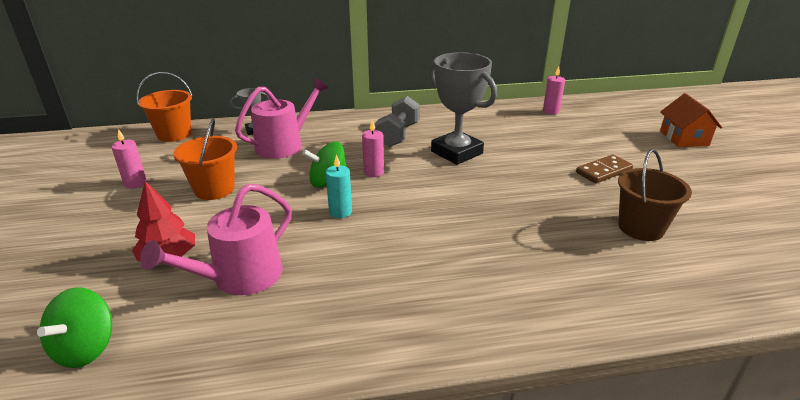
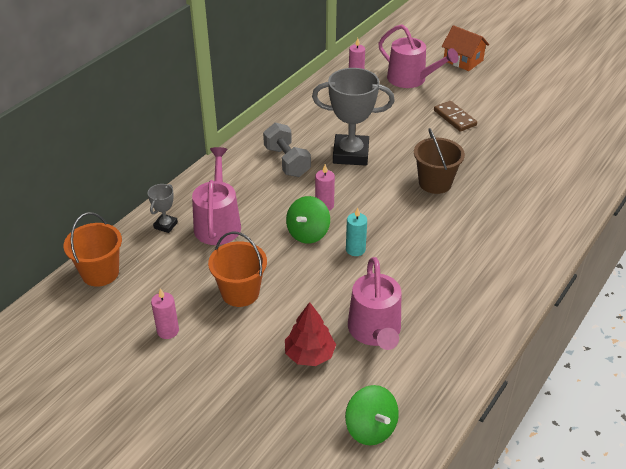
camera: 45 degrees left, 10 degrees up
brown domino [576,155,633,184] -> brown domino turned 45 degrees counterclockwise [434,101,477,132]
brown bucket [618,149,692,241] -> brown bucket moved to [414,128,465,194]
none -> pink watering can [378,24,458,88]

